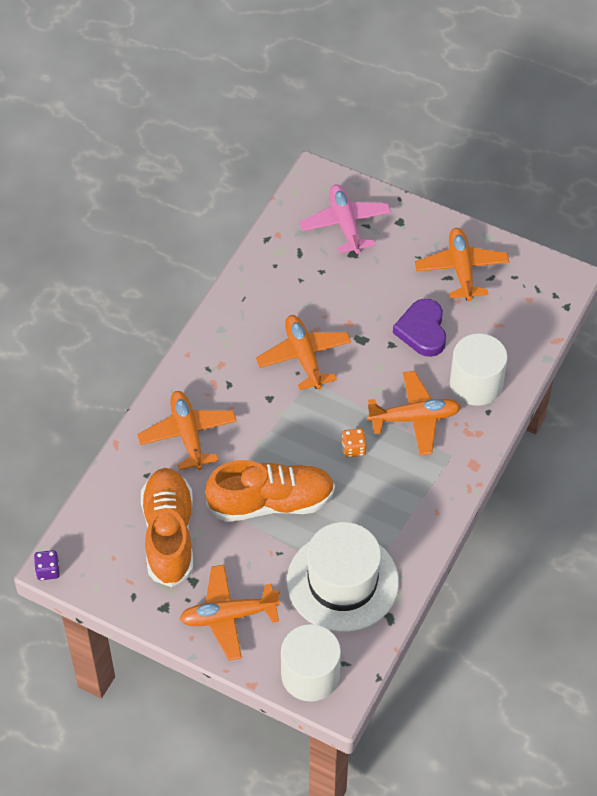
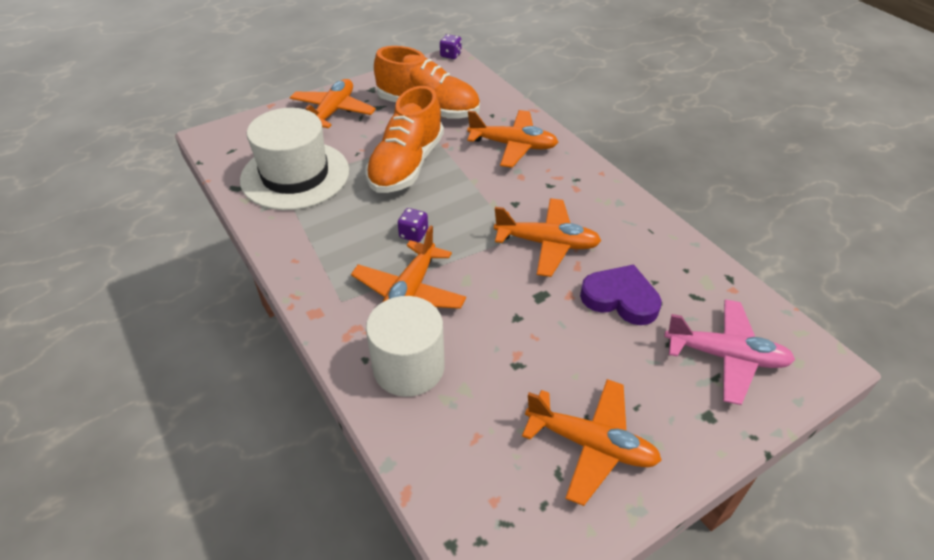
camera: 120 degrees right, 10 degrees down
white cylinder [281,624,341,702] -> none
orange dice [342,428,367,458] -> purple dice [398,208,428,242]
purple heart [393,298,446,357] -> purple heart moved to [580,264,662,325]

